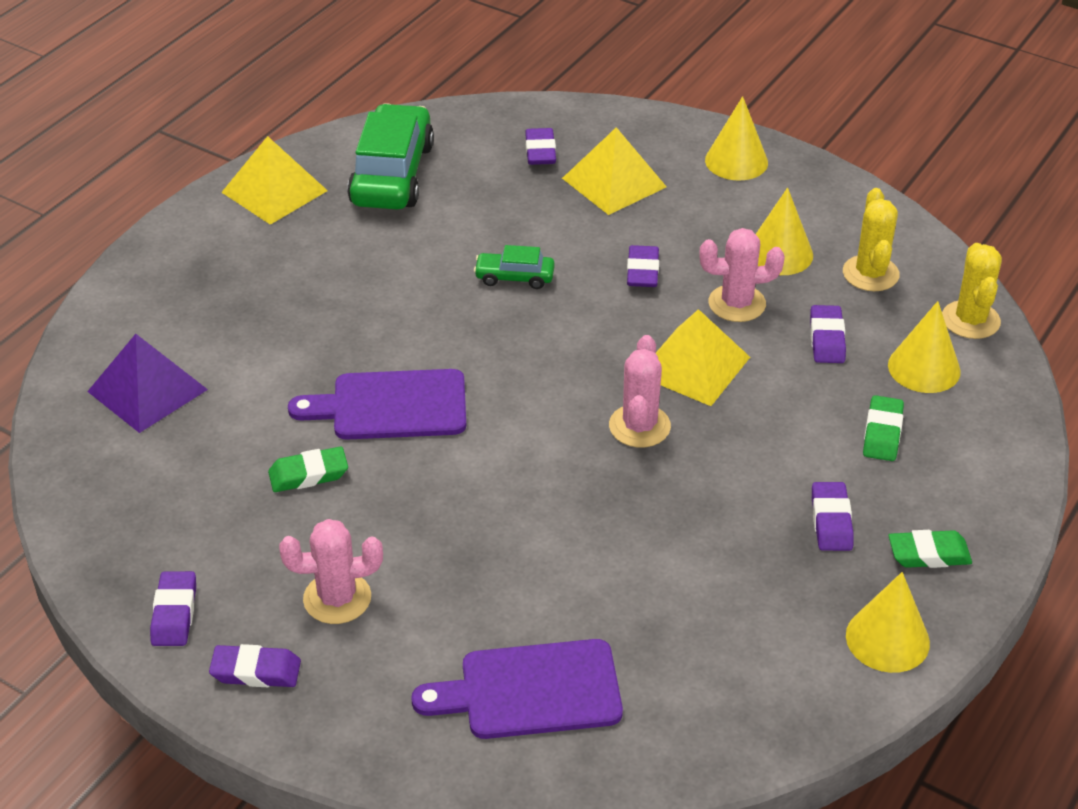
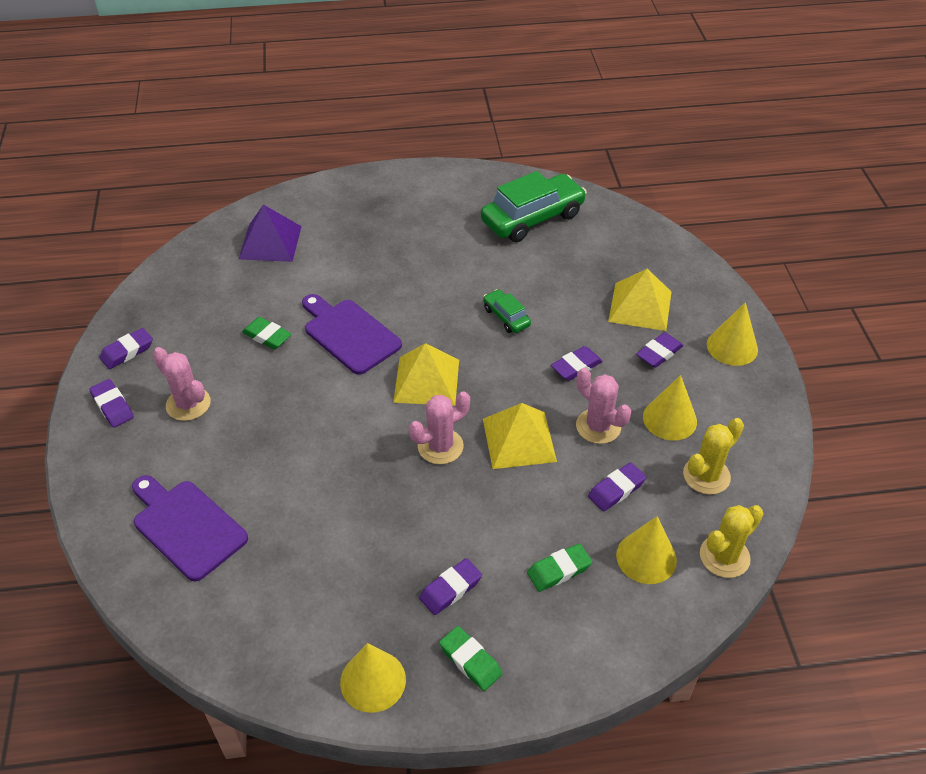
camera: 50 degrees right, 5 degrees up
yellow pyramid [221,136,328,225] -> yellow pyramid moved to [393,343,459,406]
purple eraser [525,128,556,165] -> purple eraser moved to [636,332,683,368]

